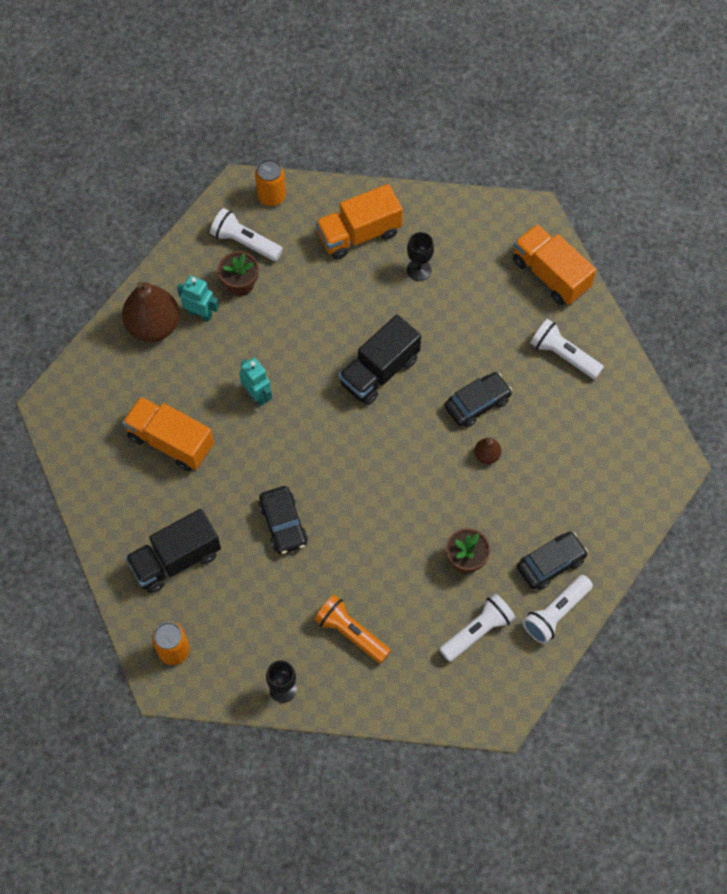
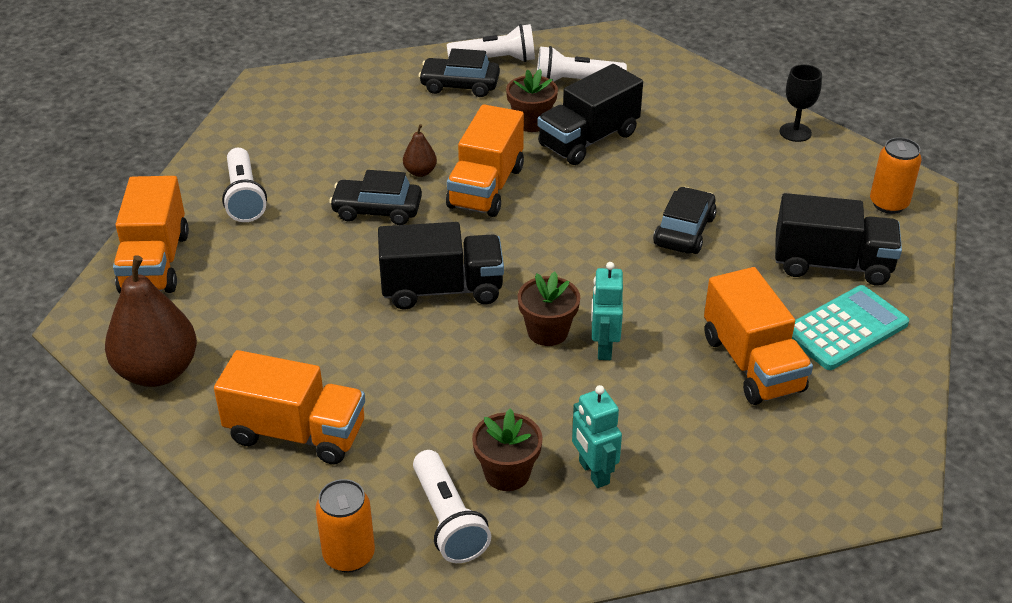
camera: 140 degrees left, 25 degrees down
brown pear [122,282,180,342] -> brown pear moved to [105,255,197,387]
orange flashlight [314,595,391,664] -> none
black goblet [407,232,434,281] -> none
none -> orange truck [446,104,524,217]
none -> brown flower pot [518,272,580,346]
none -> black truck [537,64,643,165]
none -> turquoise calculator [792,285,909,370]

